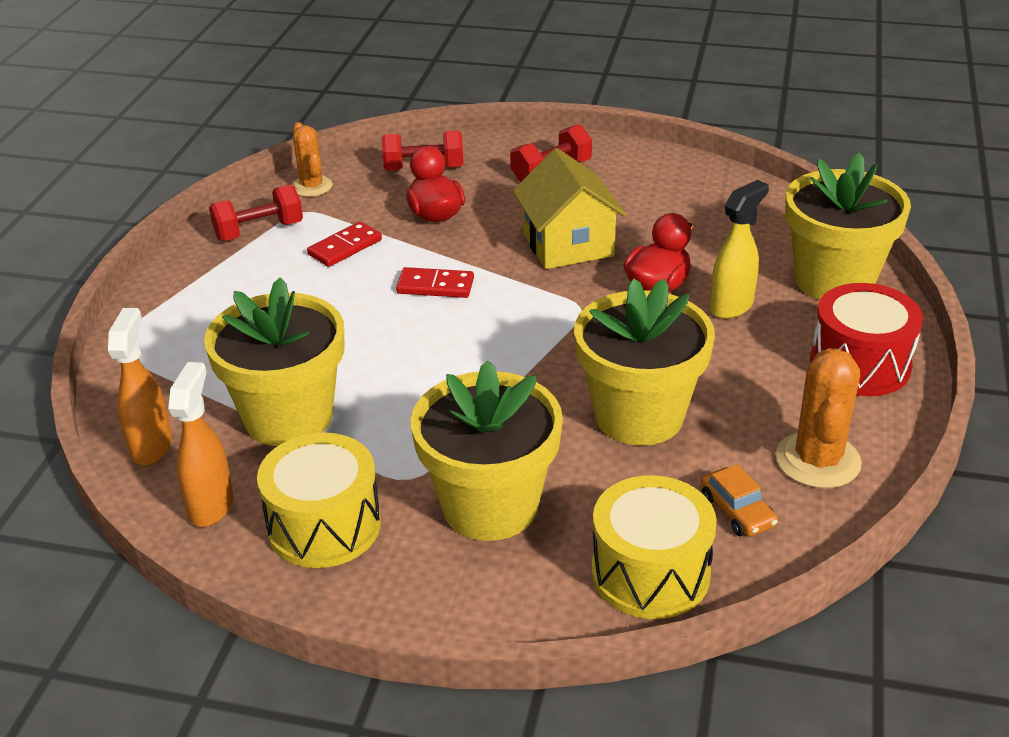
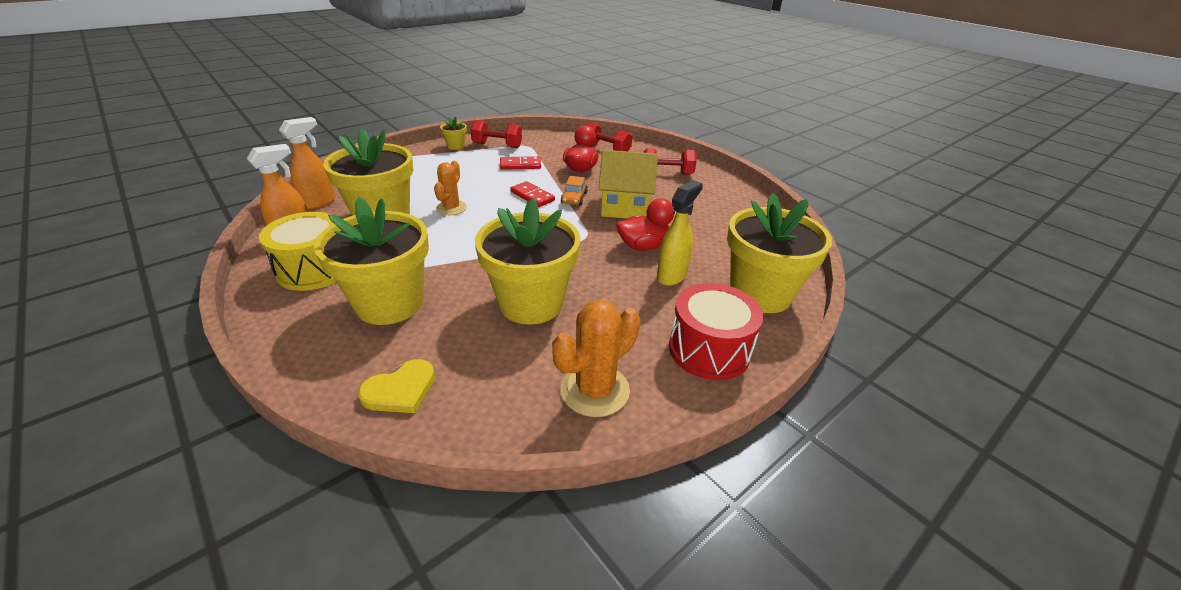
camera: 35 degrees right, 0 degrees up
orange cactus [291,122,333,197] -> orange cactus moved to [434,161,467,215]
yellow house [513,148,627,269] -> yellow house turned 75 degrees clockwise [599,150,658,219]
yellow drum [591,475,717,619] -> yellow heart [358,359,435,413]
orange car [701,464,778,537] -> orange car moved to [561,176,588,206]
yellow spray bottle [710,180,769,319] -> yellow spray bottle turned 45 degrees counterclockwise [657,180,703,286]
none -> yellow flower pot [440,116,467,150]

